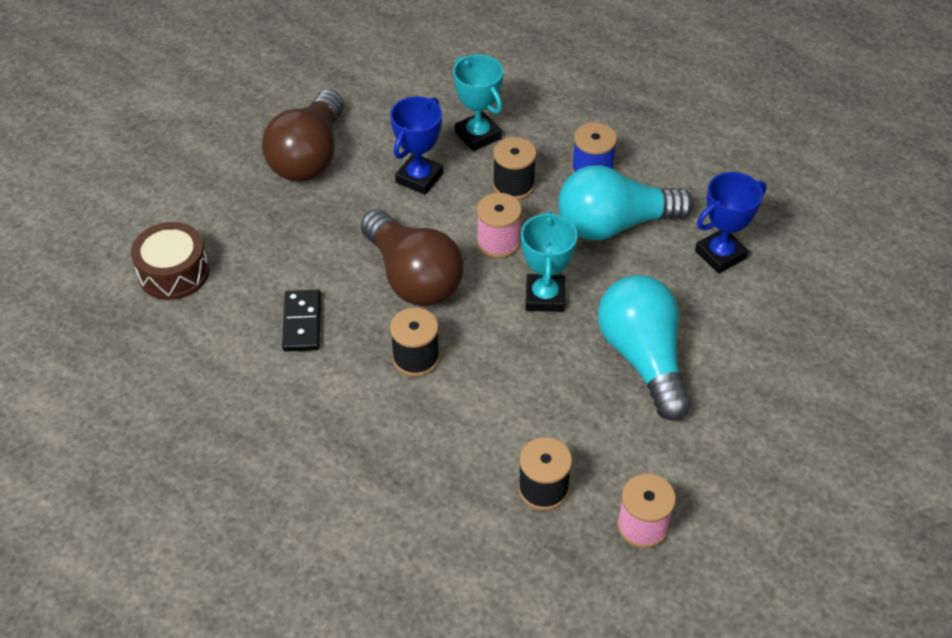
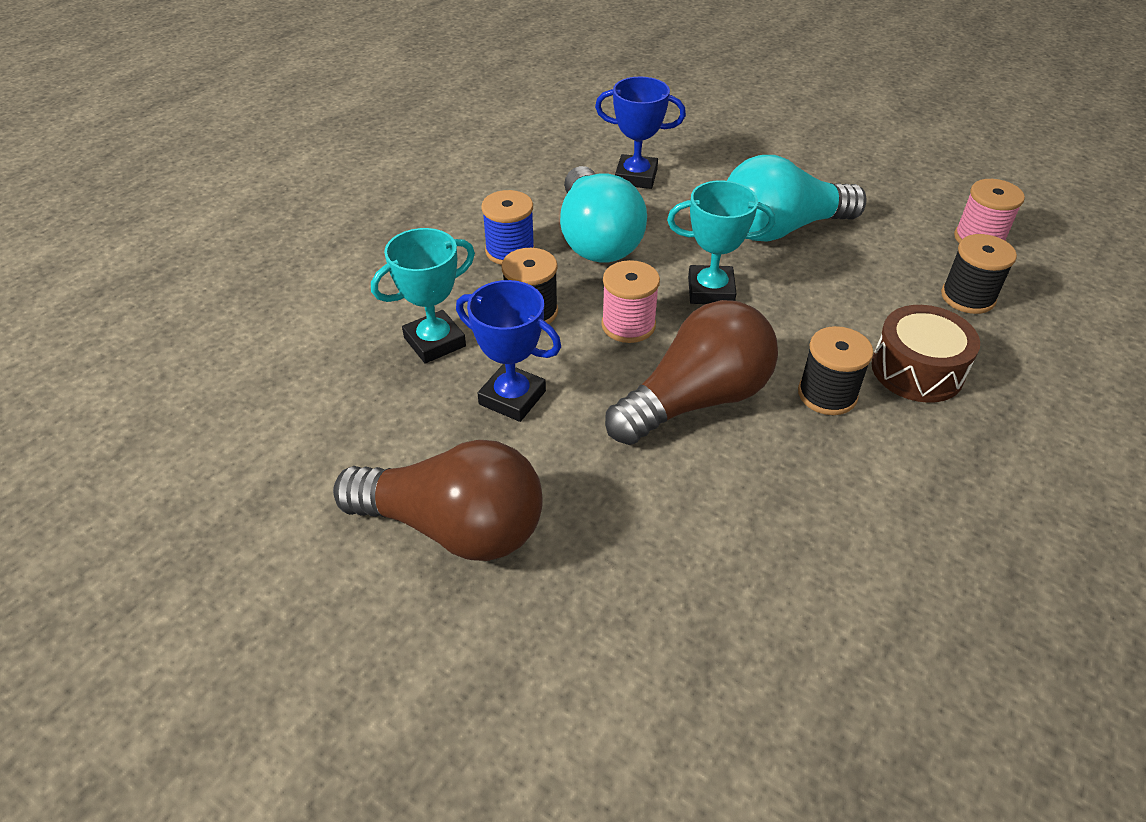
camera: 90 degrees left, 5 degrees down
brown drum [131,222,209,300] -> brown drum moved to [872,305,980,403]
black domino [282,289,321,352] -> none
blue trophy [695,172,766,274] -> blue trophy turned 45 degrees counterclockwise [595,76,686,189]

